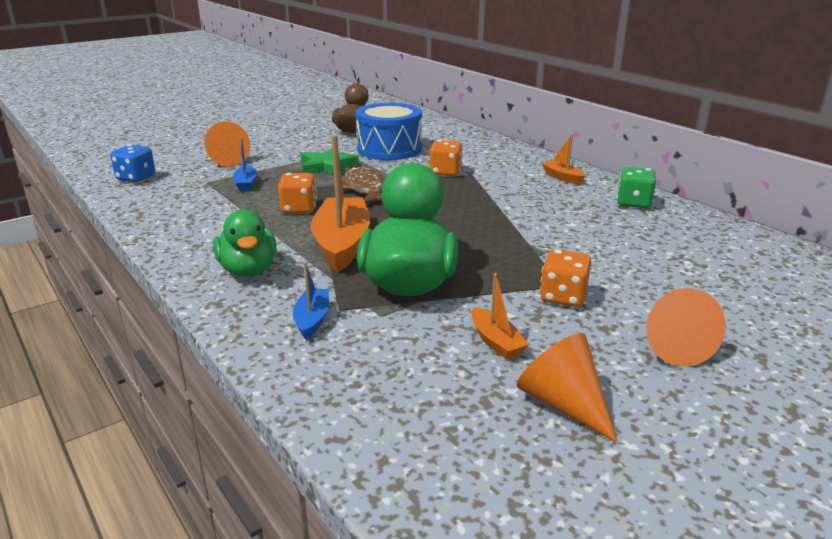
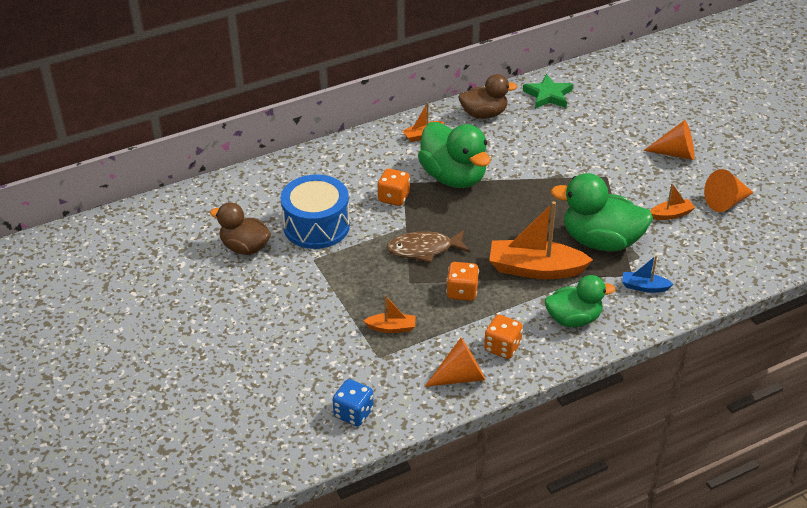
camera: 80 degrees left, 15 degrees up
orange cone [205,121,250,167] -> orange cone moved to [424,338,485,387]
blue boat [233,137,257,191] -> orange boat [363,295,415,333]
green star [301,148,359,175] -> green star moved to [523,74,573,109]
orange dice [540,249,591,307] -> orange dice moved to [484,315,523,359]
green dice [617,167,656,208] -> brown duck [459,74,517,119]
none -> green duck [418,122,491,188]

